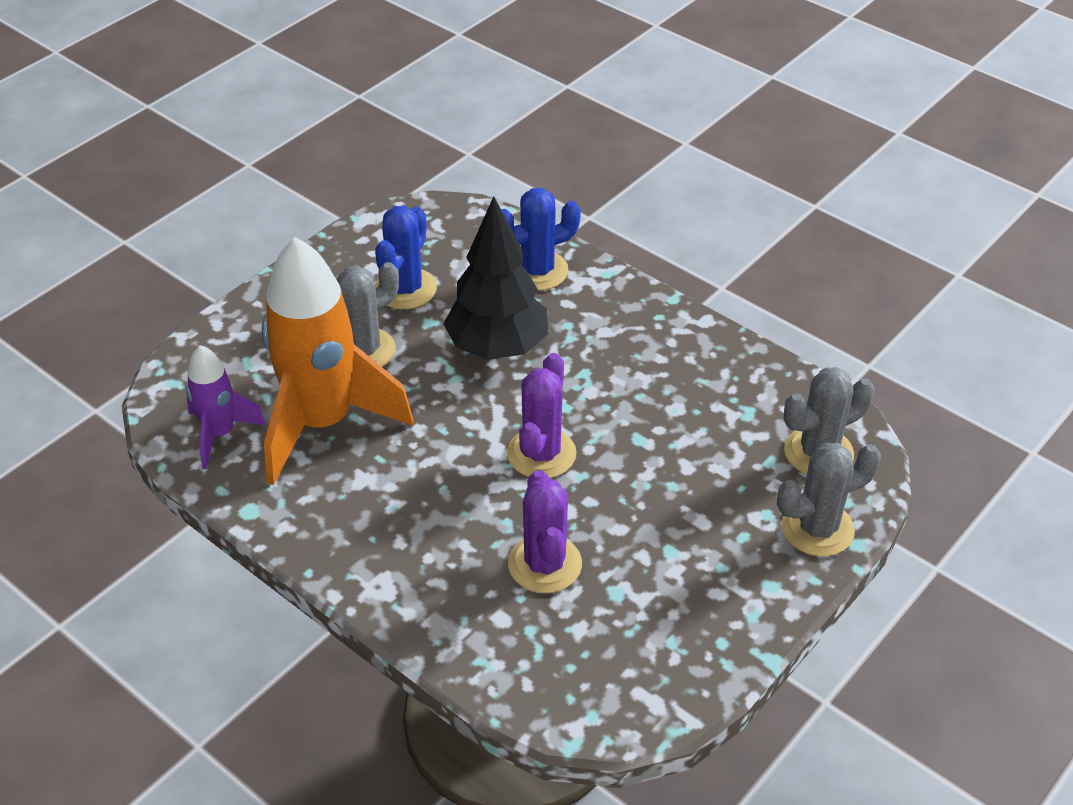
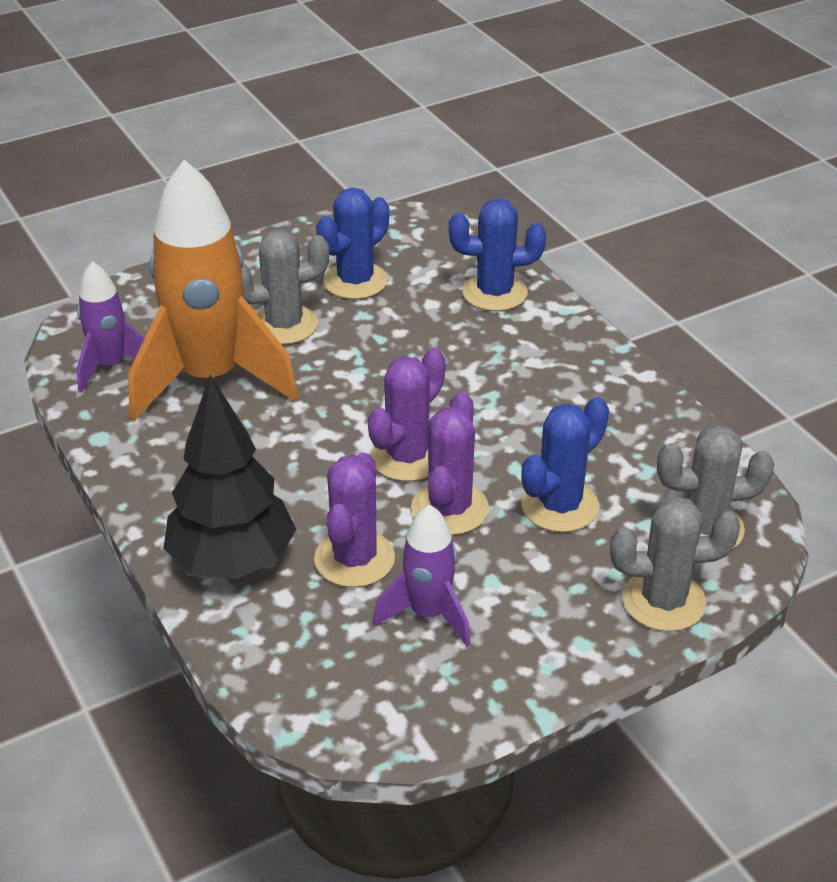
camera: 20 degrees right, 5 degrees down
black tree [443,196,548,360] -> black tree moved to [163,375,296,579]
none -> purple rocket [373,504,471,647]
none -> purple cactus [411,392,489,535]
none -> blue cactus [521,397,609,532]

